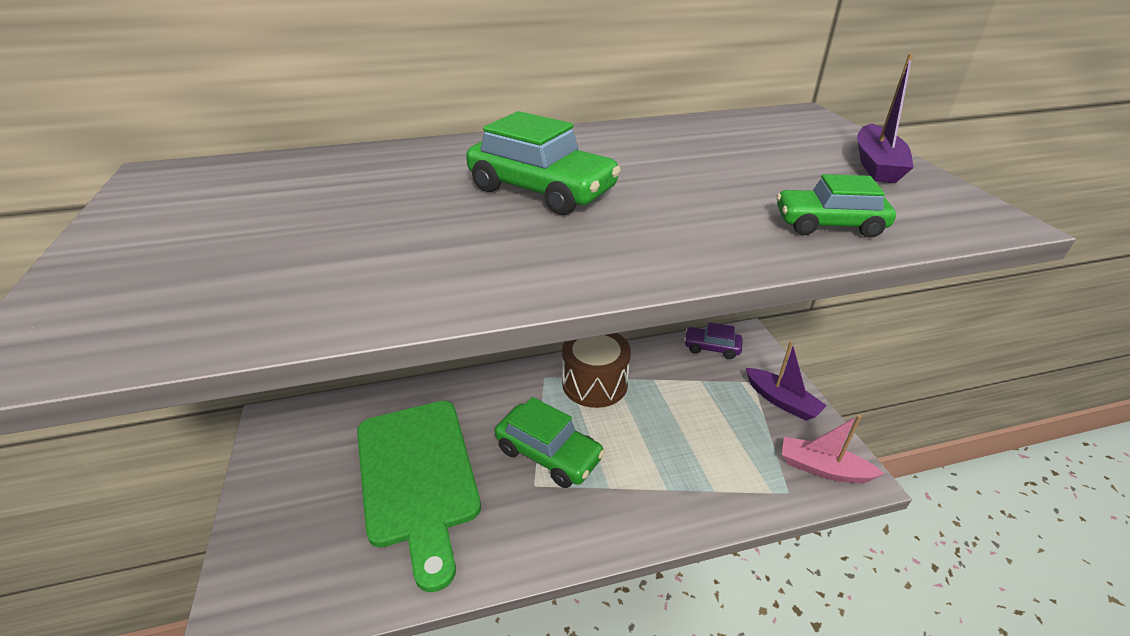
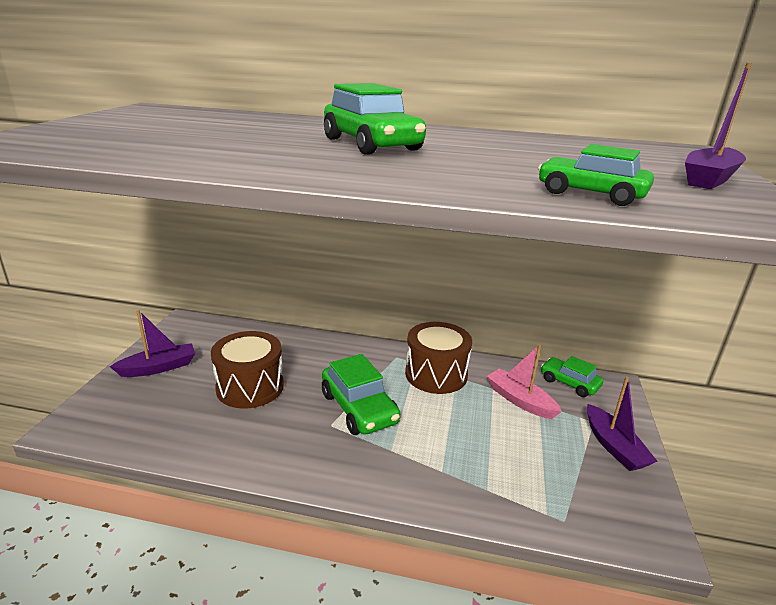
camera: 25 degrees right, 10 degrees down
green cutting board [357,401,481,592] -> brown drum [211,331,284,408]
purple car [684,322,743,359] -> green car [541,356,603,397]
pink boat [782,415,884,483] -> pink boat moved to [487,344,562,419]
none -> purple boat [110,310,195,377]

